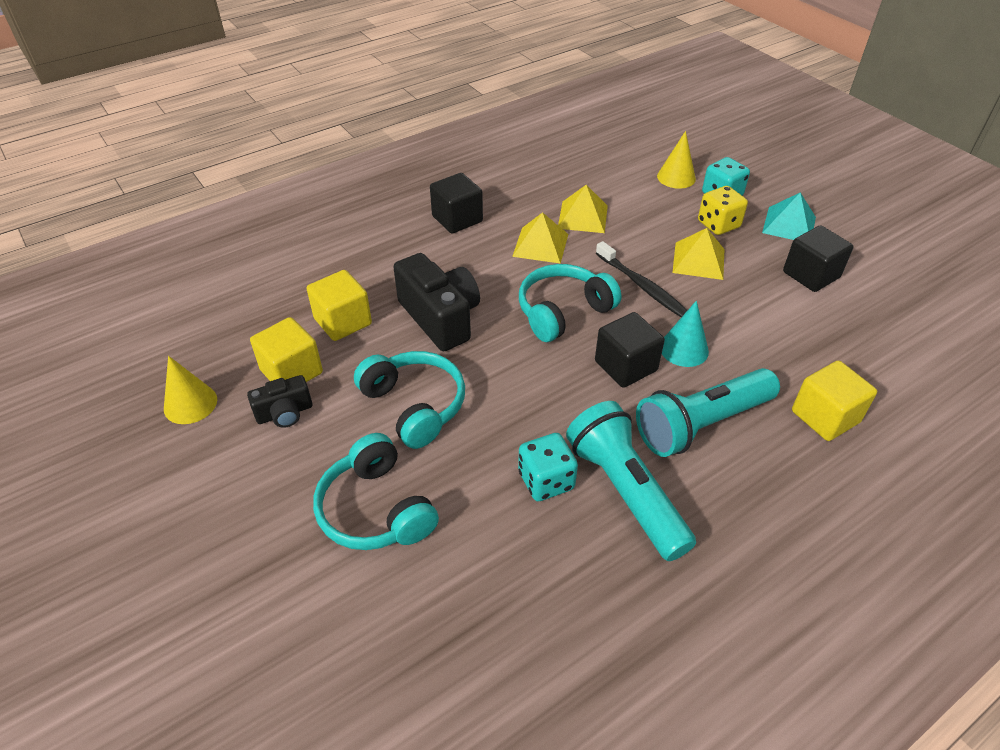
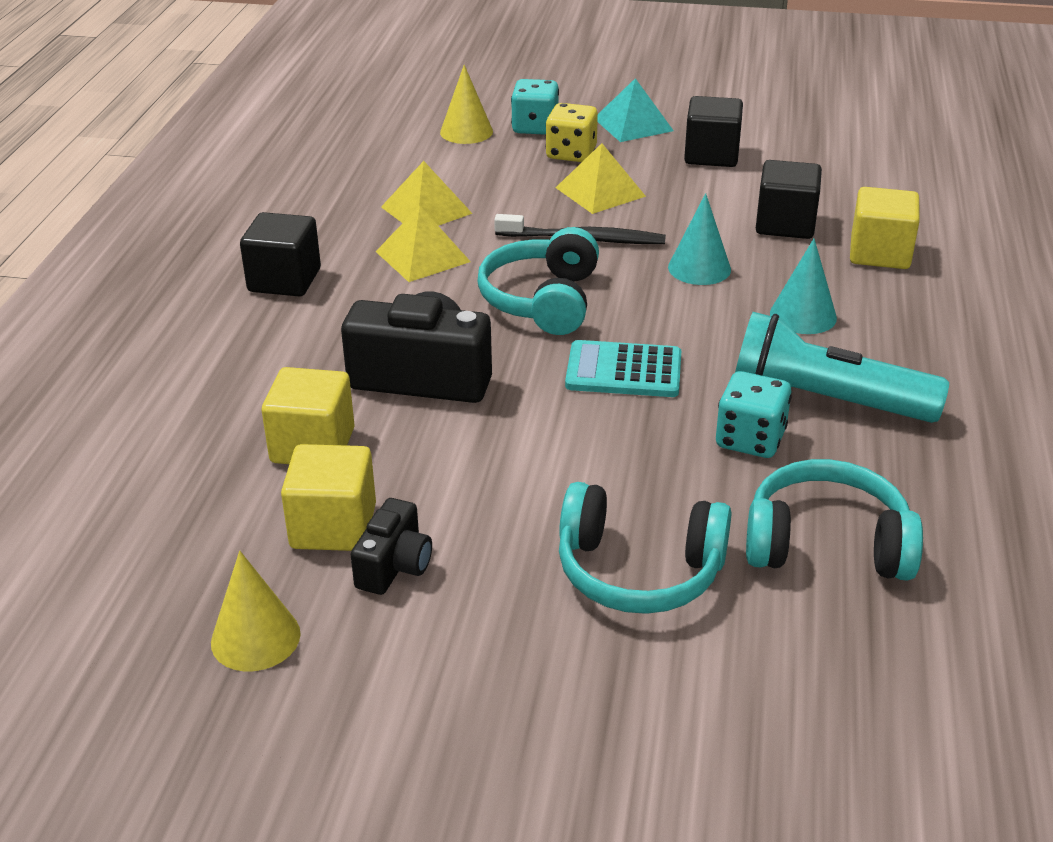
camera: 45 degrees left, 10 degrees down
turquoise headphones [354,351,465,449] -> turquoise headphones moved to [746,459,923,581]
black cube [595,312,665,388] -> black cube moved to [756,160,822,239]
turquoise flashlight [636,368,780,457] -> turquoise cone [770,239,837,334]
none -> turquoise calculator [565,340,681,397]

